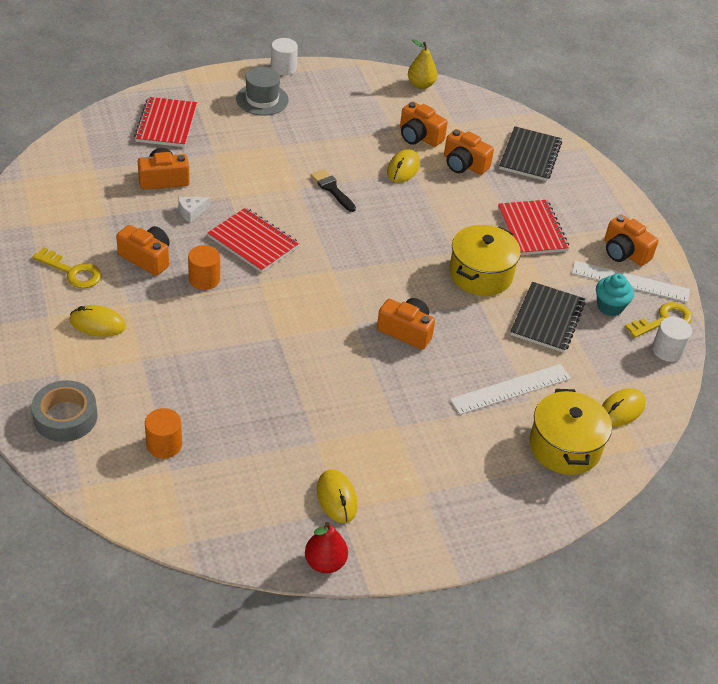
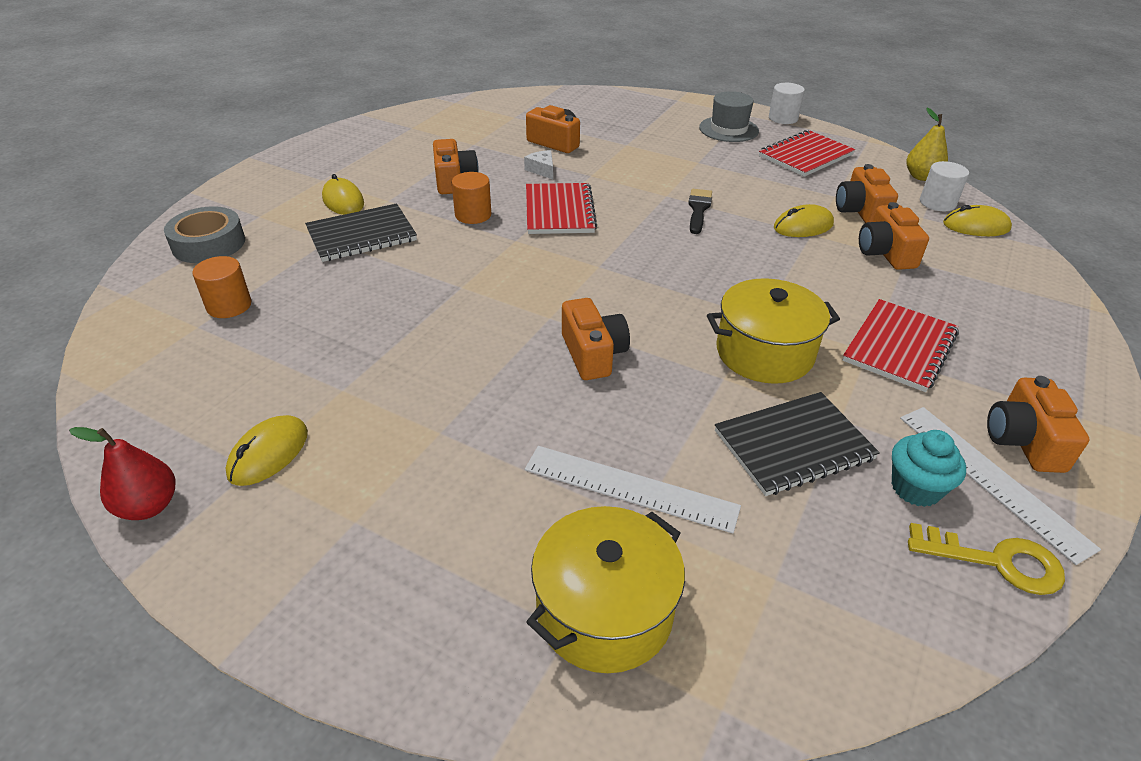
camera: 50 degrees right, 5 degrees down
yellow key [32,247,101,288] -> none
red notebook [134,97,197,147] -> red notebook moved to [759,130,855,177]
white cheese [178,197,210,223] -> white cheese turned 45 degrees clockwise [524,150,553,179]
black notebook [499,126,562,181] -> black notebook moved to [305,203,417,262]
yellow mouse [602,388,646,427] -> yellow mouse moved to [943,205,1012,236]
white cylinder [652,317,692,362] -> white cylinder moved to [920,161,969,211]

